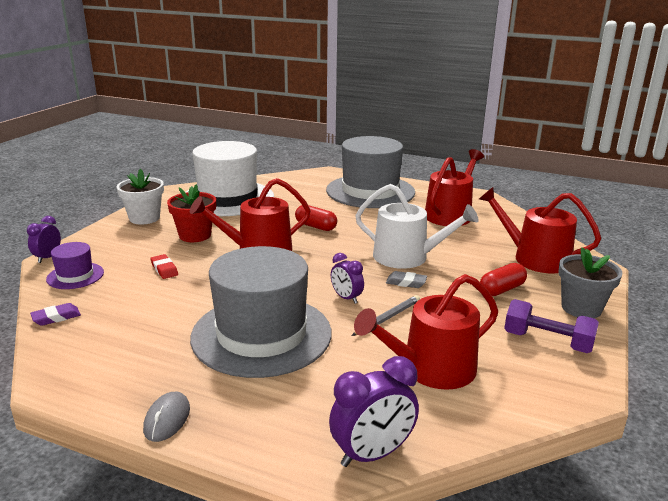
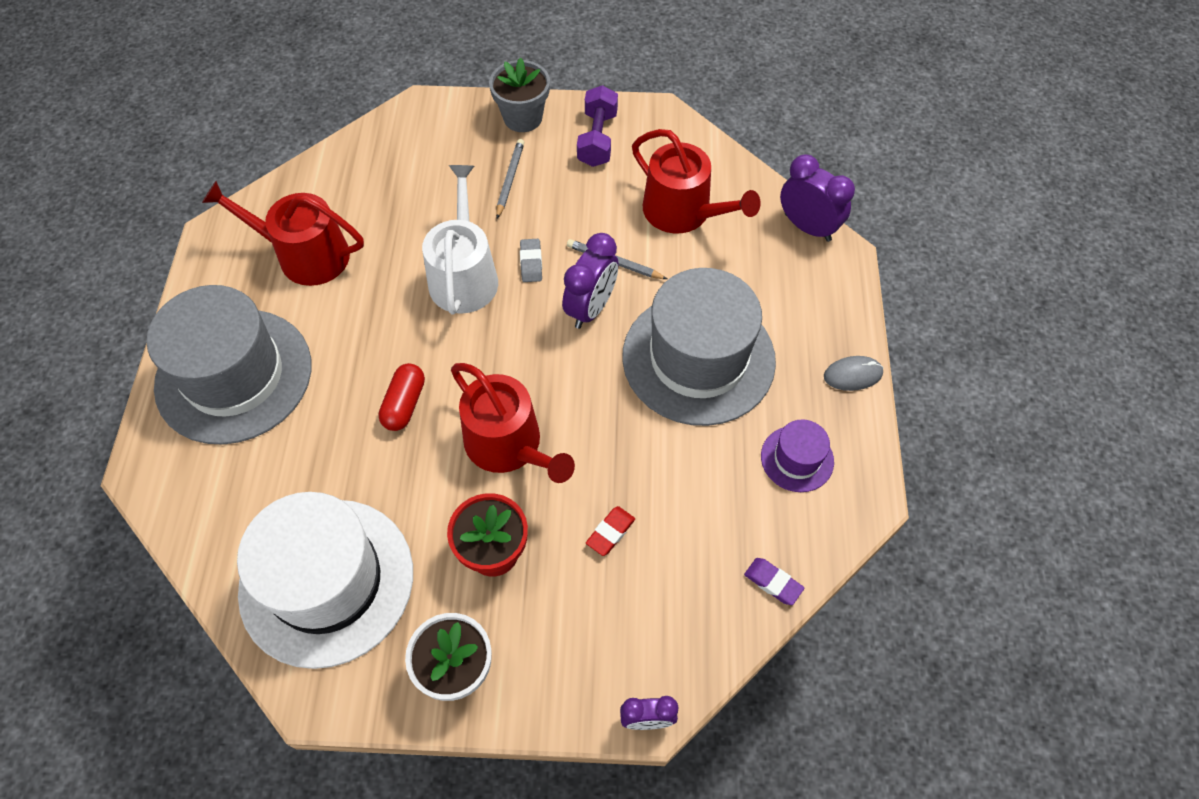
camera: 110 degrees left, 35 degrees up
purple hat [46,242,104,289] -> purple hat moved to [761,419,834,492]
purple clock [331,253,364,304] -> purple clock [562,233,619,329], size x1.63
red watering can [479,187,601,273] -> none
red capsule [480,263,527,296] -> grey pencil [496,139,524,219]

